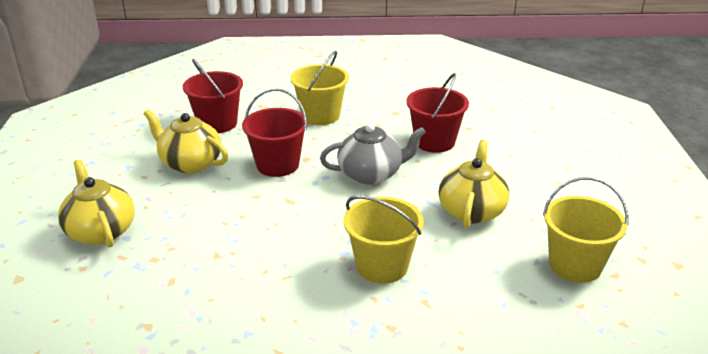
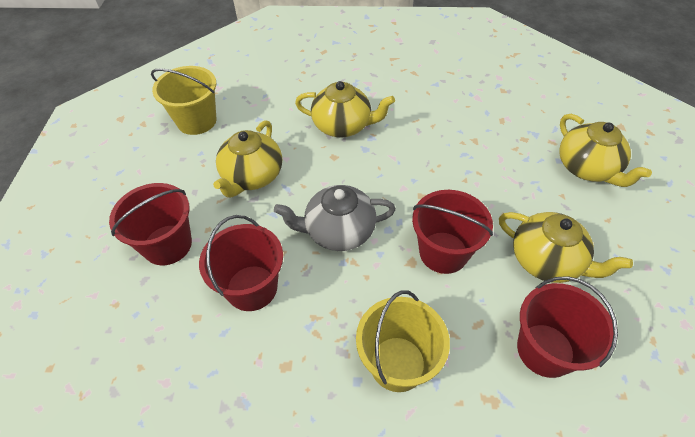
camera: 175 degrees left, 20 degrees up
yellow bucket [344,196,424,284] -> yellow teapot [295,81,395,137]
none -> red bucket [109,183,192,265]

